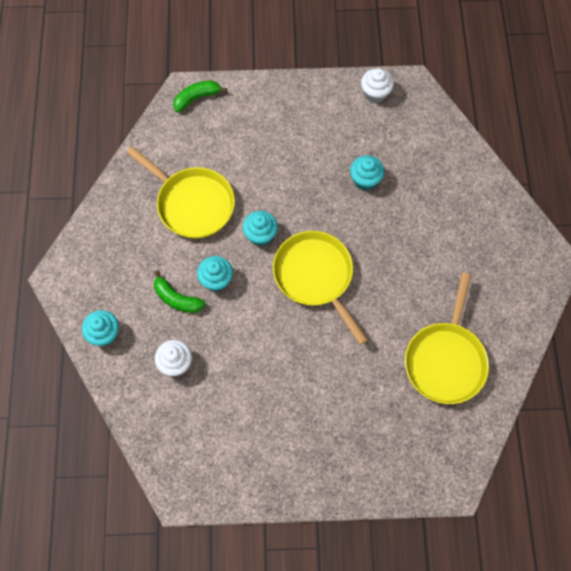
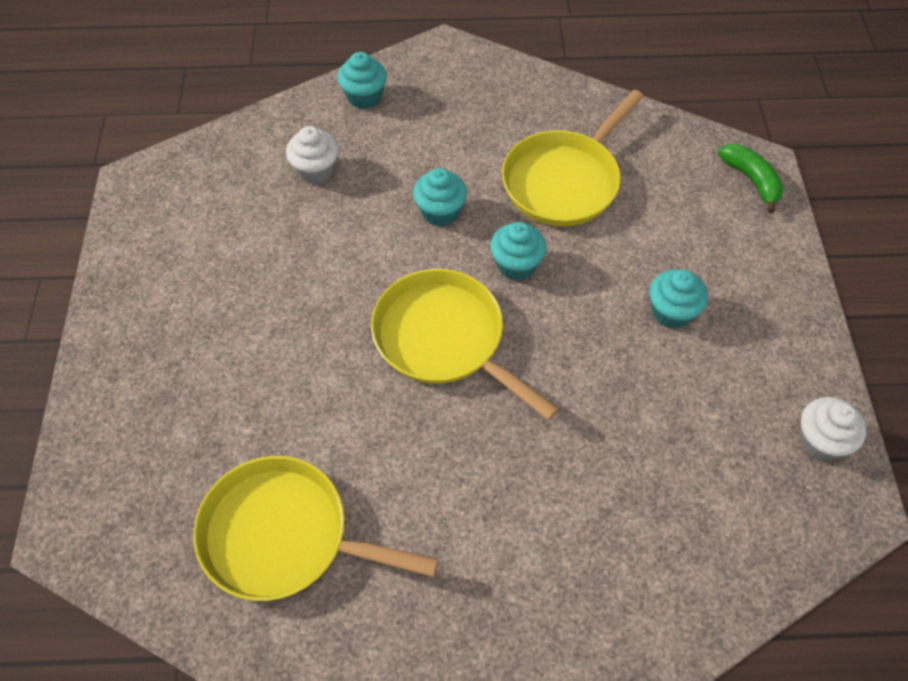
camera: 90 degrees right, 10 degrees down
green banana [154,270,205,313] -> none
yellow pan [273,231,368,345] -> yellow pan turned 105 degrees counterclockwise [371,269,559,420]
turquoise cupcake [350,155,384,190] -> turquoise cupcake moved to [649,269,708,329]

